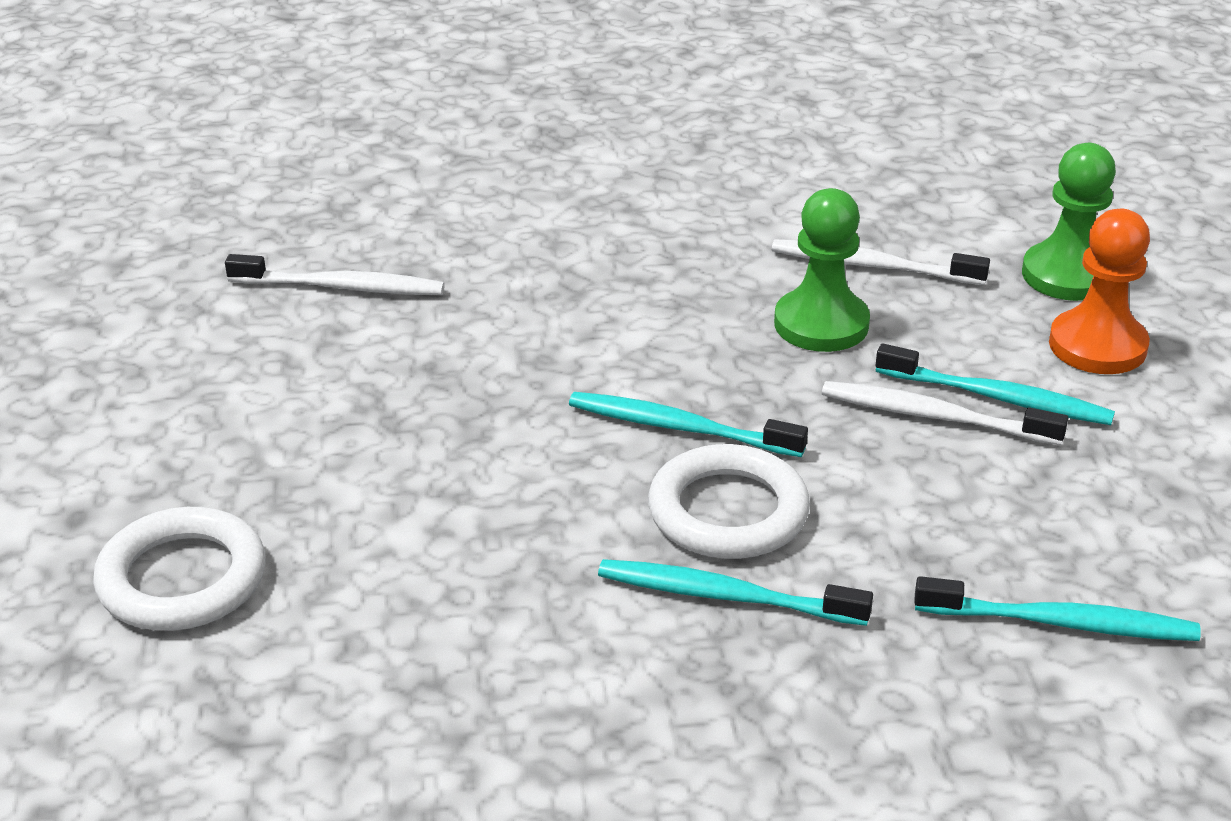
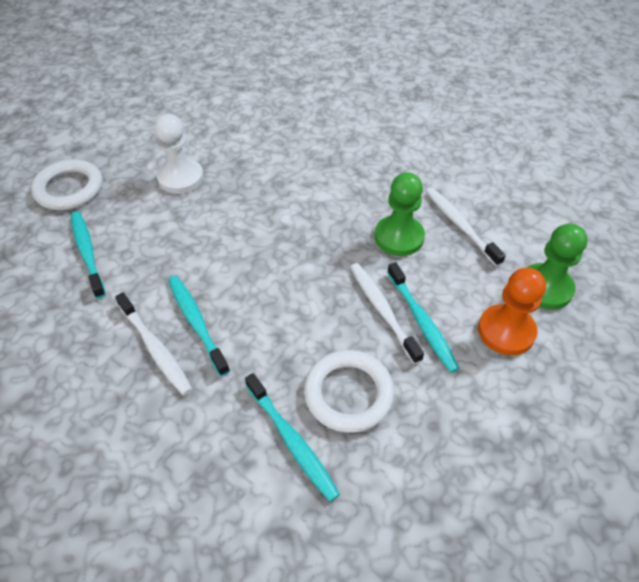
camera: 45 degrees right, 15 degrees up
white toothbrush [225,254,445,295] -> white toothbrush moved to [115,292,192,395]
turquoise toothbrush [569,392,808,457] -> turquoise toothbrush moved to [71,211,106,299]
white ring [648,444,810,559] -> white ring moved to [304,350,395,433]
none -> white pawn [154,114,204,194]

